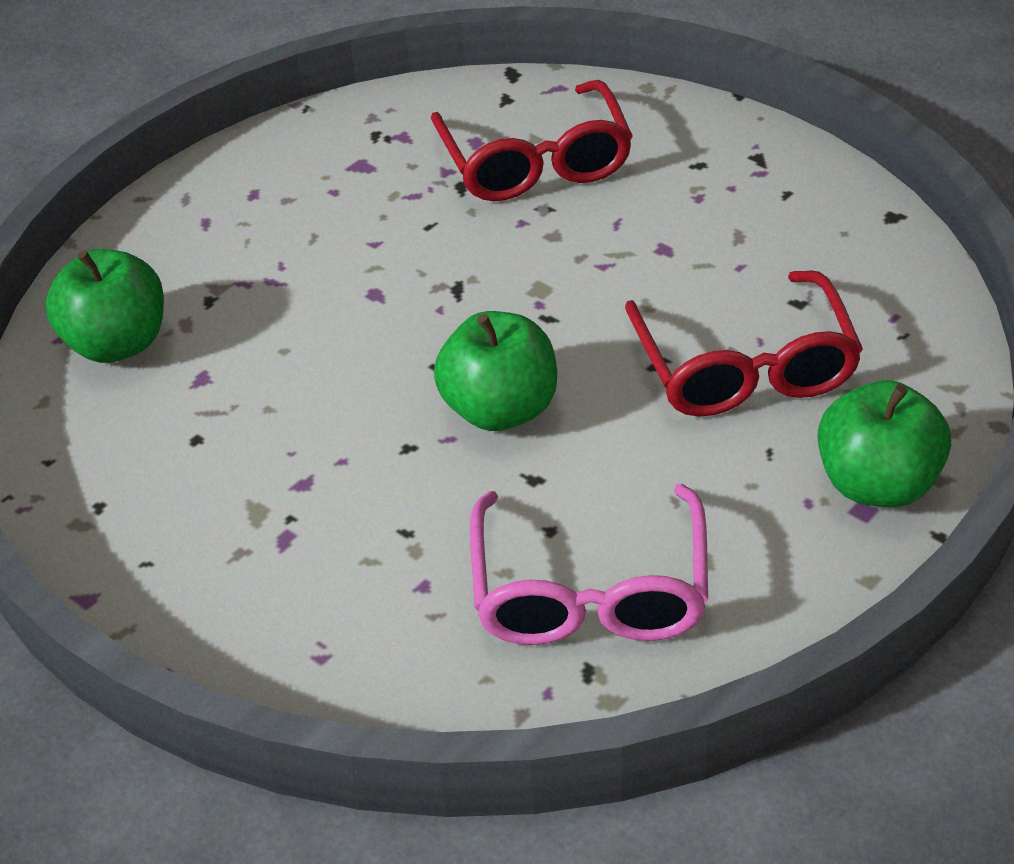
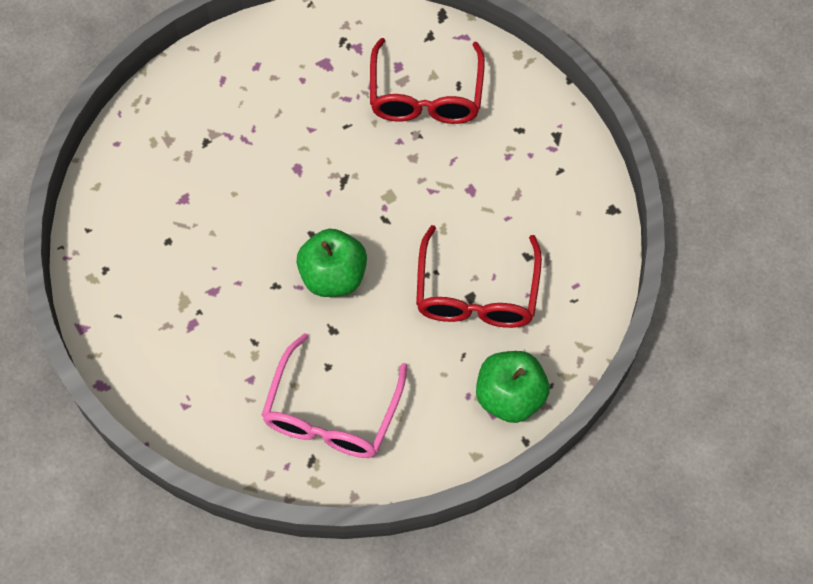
camera: 15 degrees right, 20 degrees up
green apple [45,249,164,363] -> none

